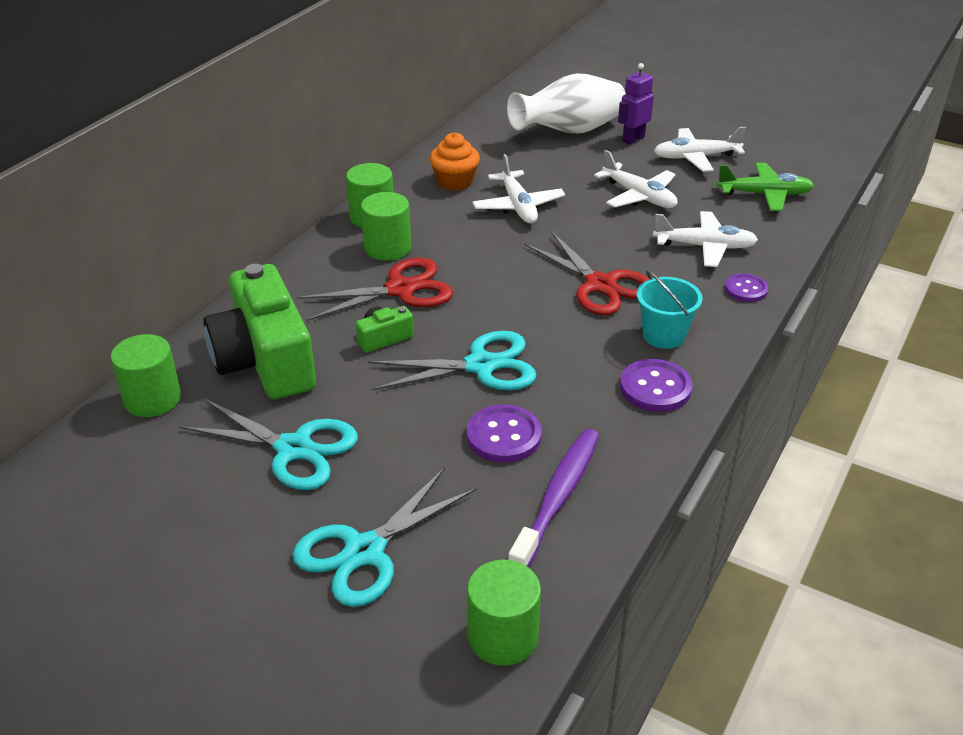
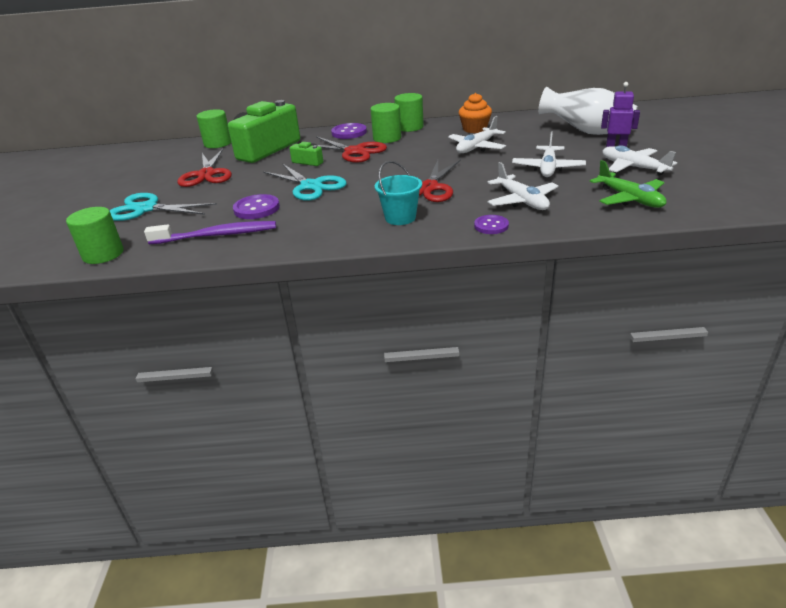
camera: 60 degrees right, 5 degrees down
turquoise scissors [179,399,358,490] -> red scissors [177,149,232,187]
purple button [620,359,693,412] -> purple button moved to [331,123,367,139]

